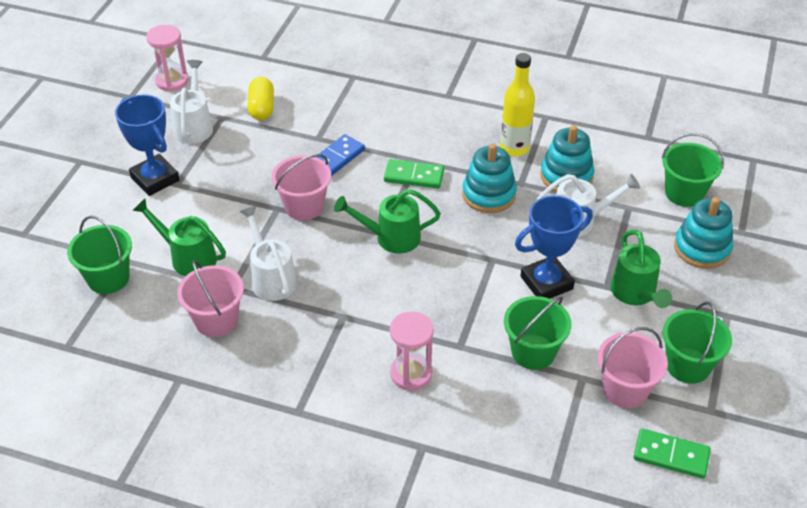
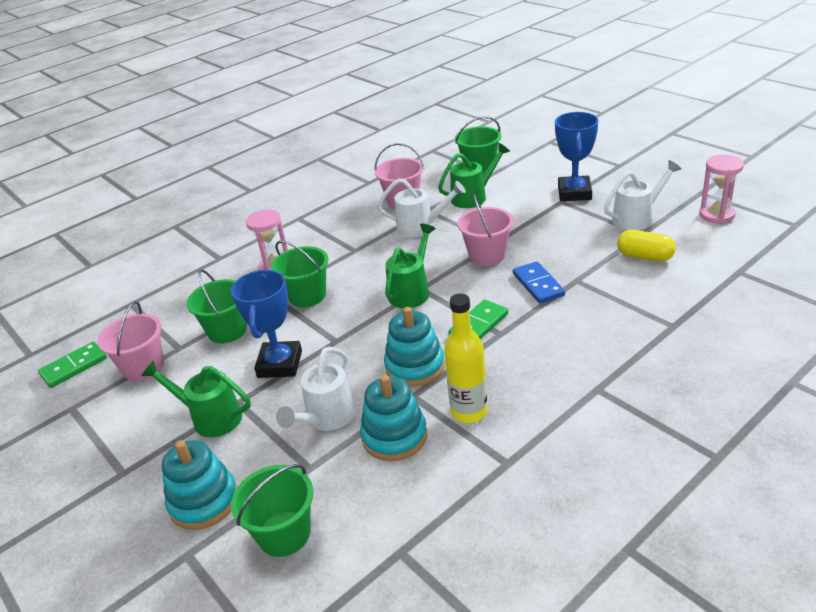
camera: 125 degrees right, 10 degrees down
blue trophy [115,94,180,196] -> blue trophy turned 75 degrees counterclockwise [555,112,598,201]
white watering can [170,60,213,144] -> white watering can turned 60 degrees counterclockwise [604,160,681,230]
green bucket [663,302,732,384] -> green bucket moved to [271,241,328,307]

